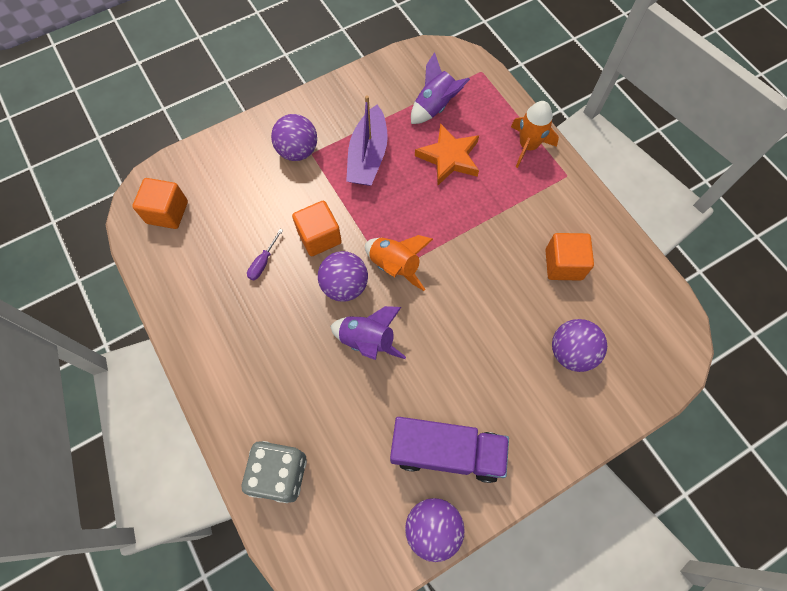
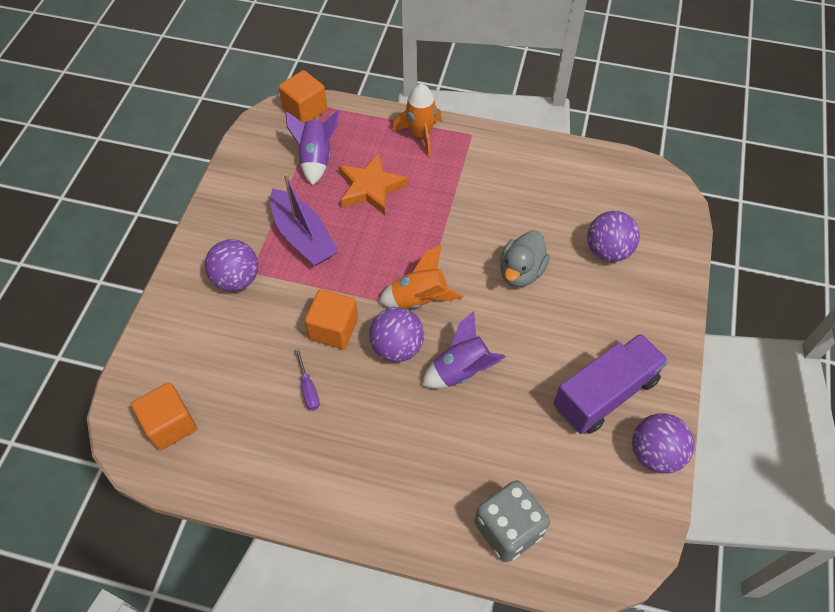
camera: 45 degrees left, 10 degrees down
orange cube [545,233,594,281] -> orange cube moved to [279,70,327,124]
none -> grey duck [500,231,550,287]

